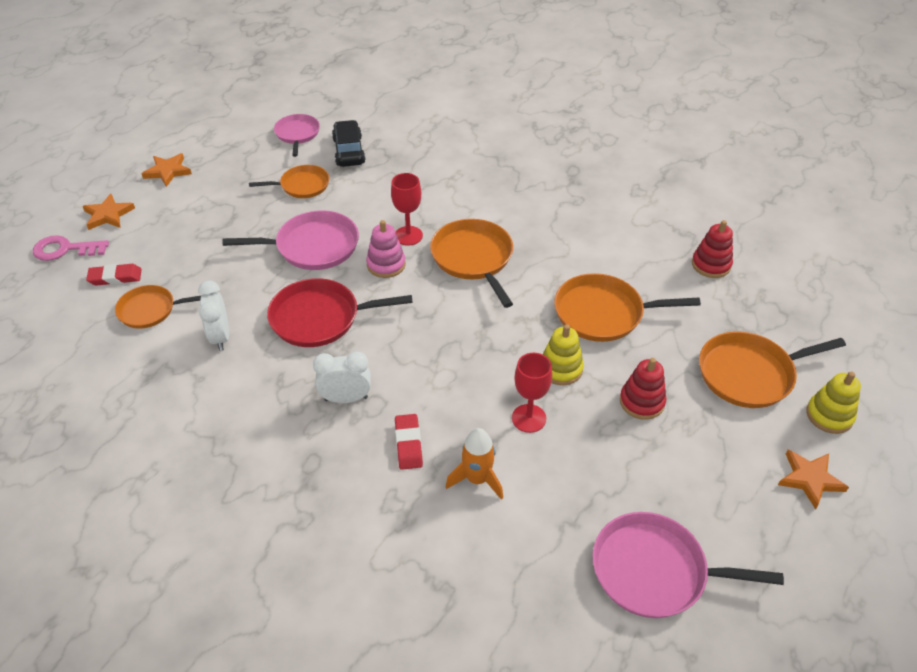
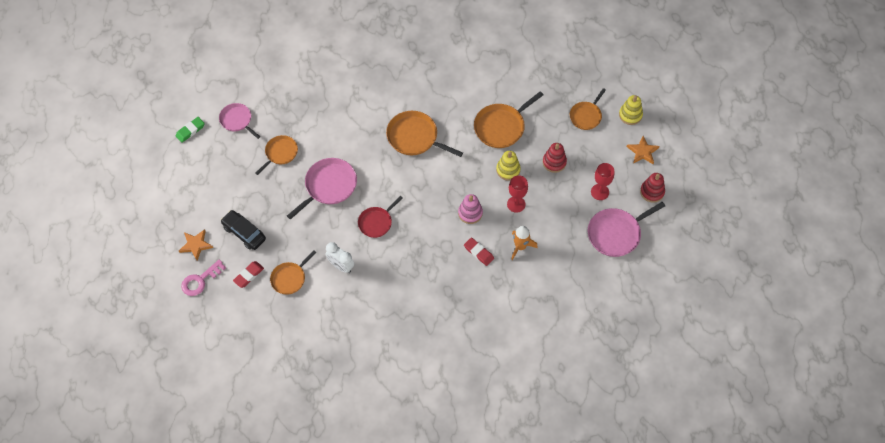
camera: 40 degrees left, 15 degrees up
orange star [142,153,192,187] -> none
red pan [267,278,413,347] -> red pan [358,196,403,238], size x0.64
white clock [313,352,371,403] -> none
black car [332,120,366,167] -> black car moved to [221,210,266,250]
pink stacking toy [366,220,406,278] -> pink stacking toy moved to [458,194,483,224]
red goblet [391,173,423,246] -> red goblet moved to [591,163,614,200]
red stacking toy [692,220,733,278] -> red stacking toy moved to [640,173,665,203]
orange pan [699,332,846,408] -> orange pan [570,88,606,130], size x0.64
none -> green eraser [176,117,205,143]

